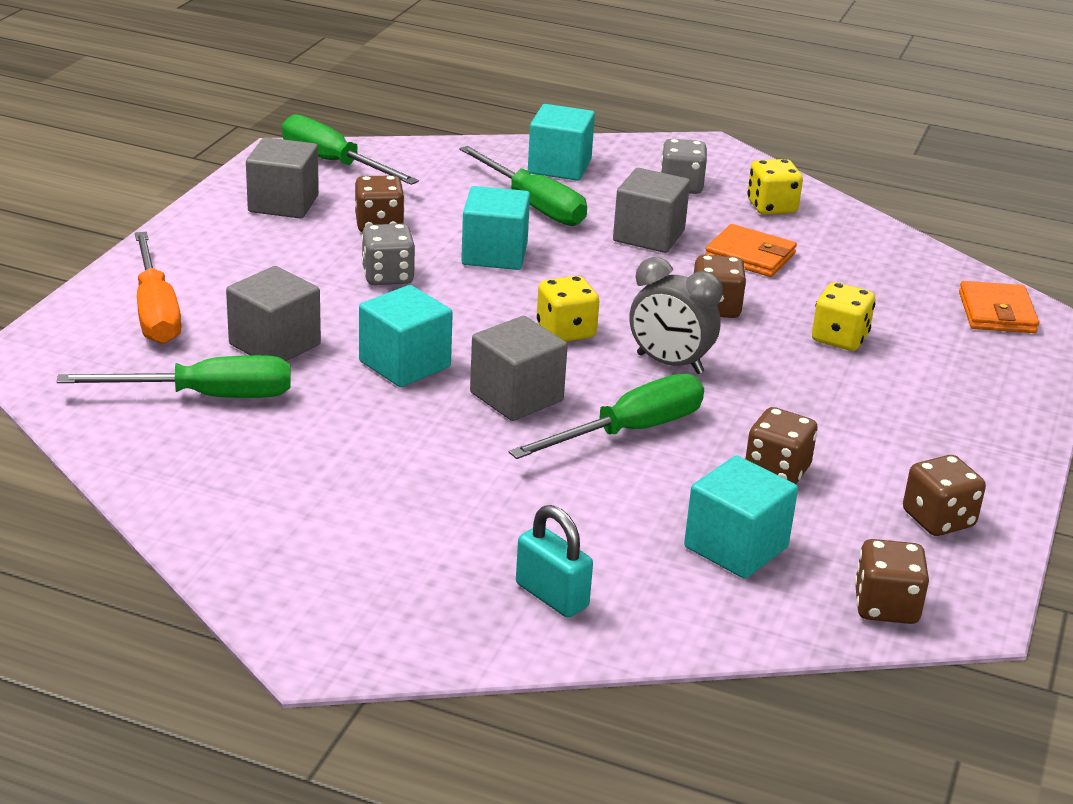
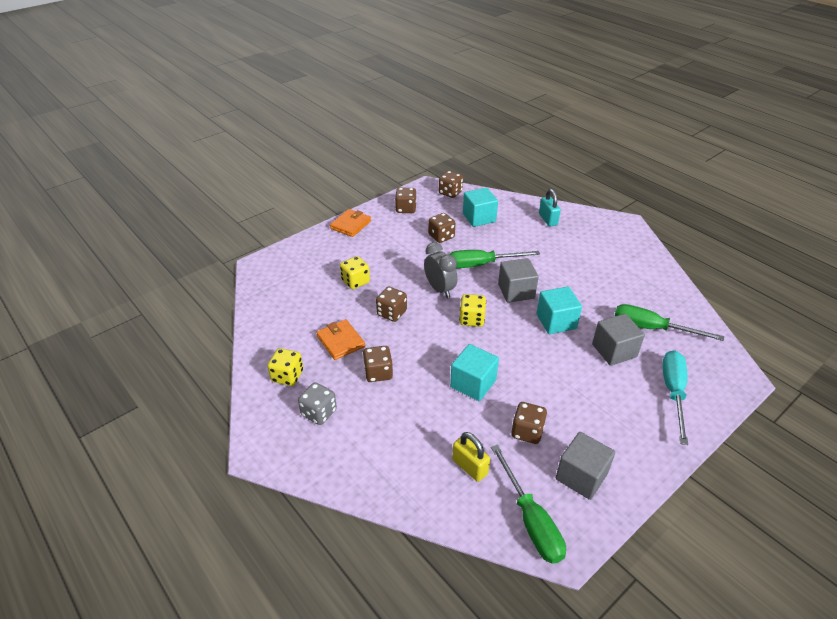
camera: 150 degrees left, 10 degrees up
orange screwdriver [135,232,182,344] -> turquoise screwdriver [662,350,688,445]
grey dice [362,224,415,285] -> none
green screwdriver [459,146,587,226] -> none
turquoise cube [528,104,595,181] -> none
grey cube [613,168,690,253] -> brown dice [363,346,393,382]
orange wallet [959,281,1039,333] -> orange wallet moved to [330,209,371,237]
none -> yellow padlock [452,432,490,482]

